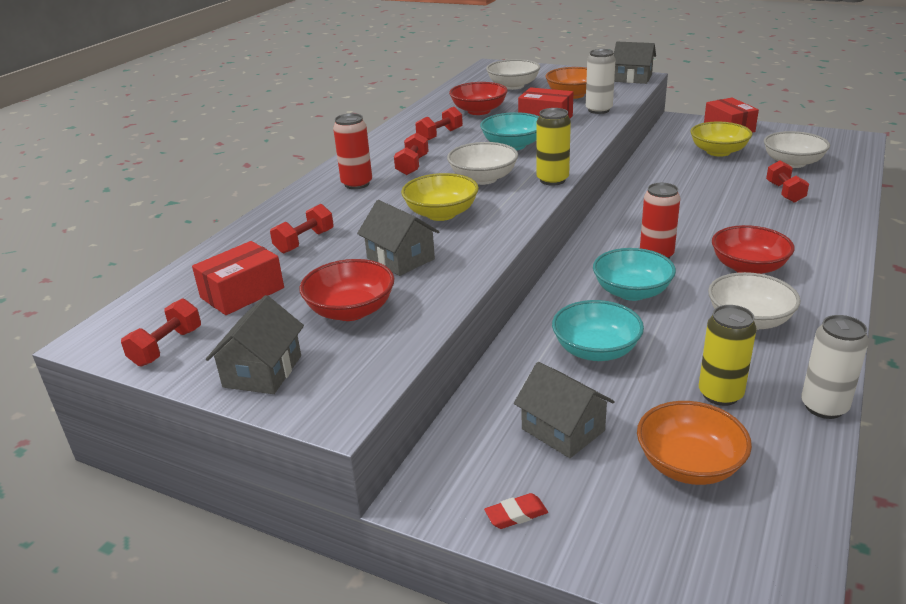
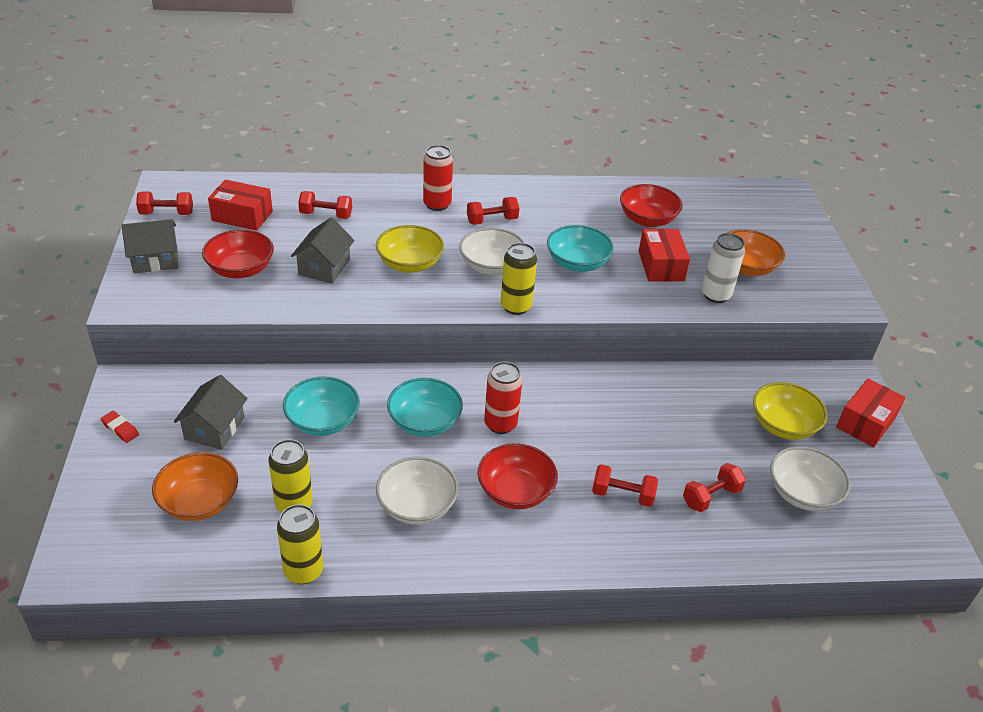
camera: 55 degrees right, 10 degrees up
red dumbbell [415,107,463,140] -> red dumbbell moved to [592,464,658,507]
white bowl [486,59,540,90] -> none
grey house [613,42,656,84] -> none
white can [801,315,869,419] -> yellow can [277,504,323,584]

